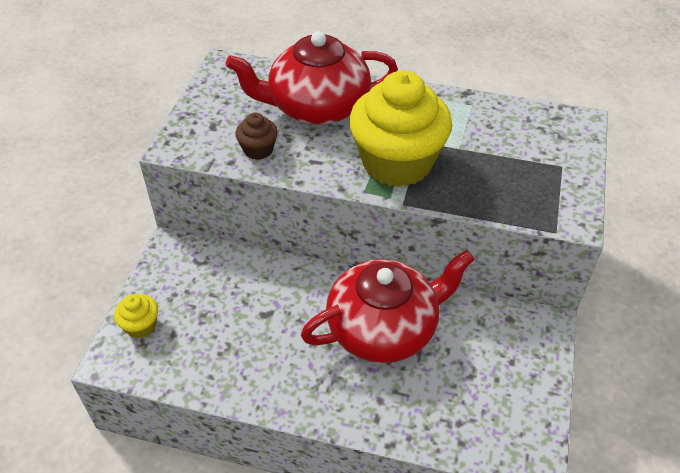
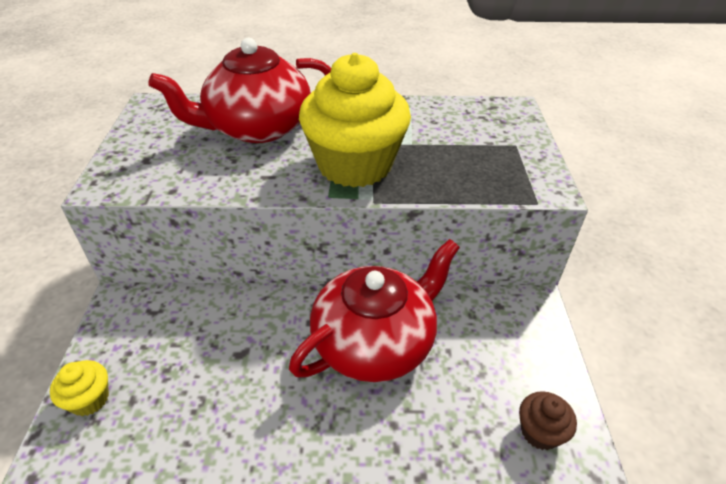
camera: 15 degrees left, 5 degrees down
brown cupcake [235,113,278,160] -> brown cupcake moved to [519,391,577,450]

